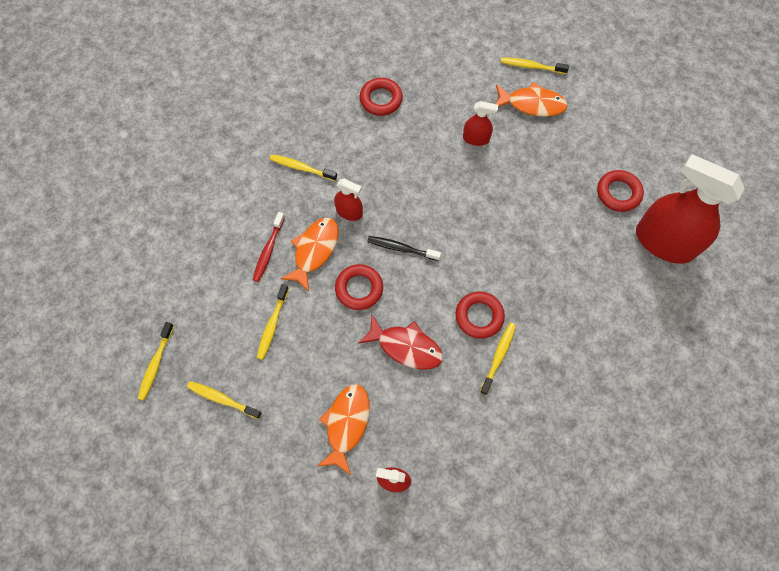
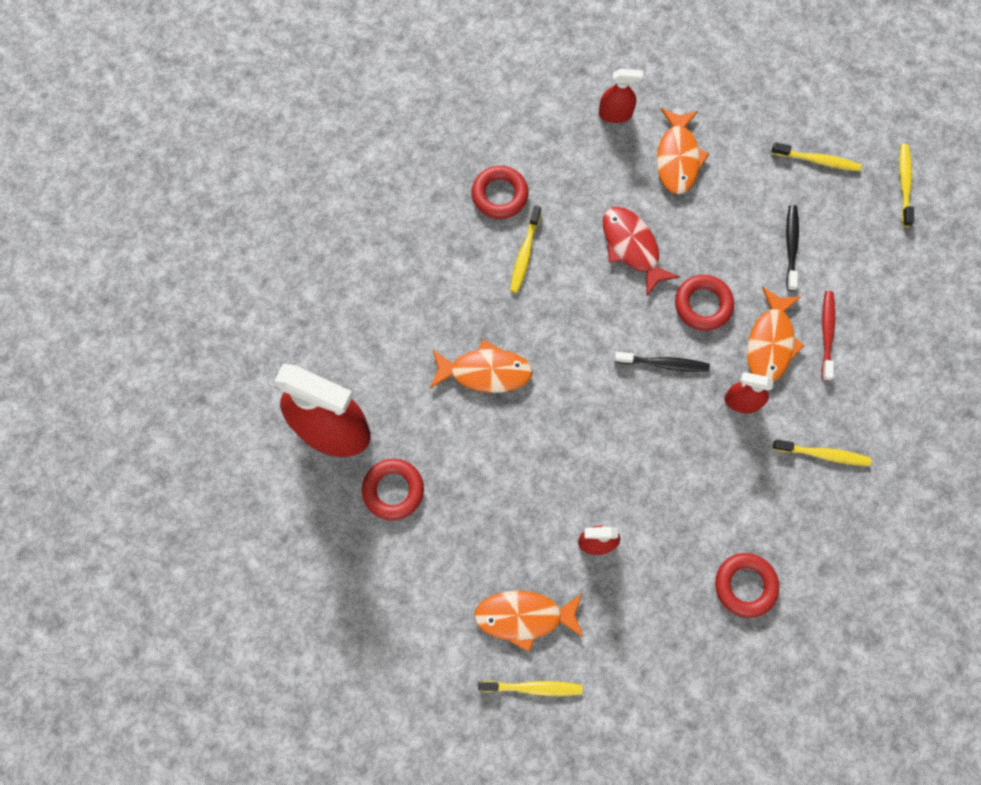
camera: 170 degrees right, 5 degrees up
yellow toothbrush [257,284,289,360] -> black toothbrush [786,205,799,291]
red fish [358,315,443,370] -> red fish turned 45 degrees clockwise [603,206,680,295]
red ring [455,291,505,339] -> red ring moved to [472,166,529,219]
none -> orange fish [430,339,533,393]

